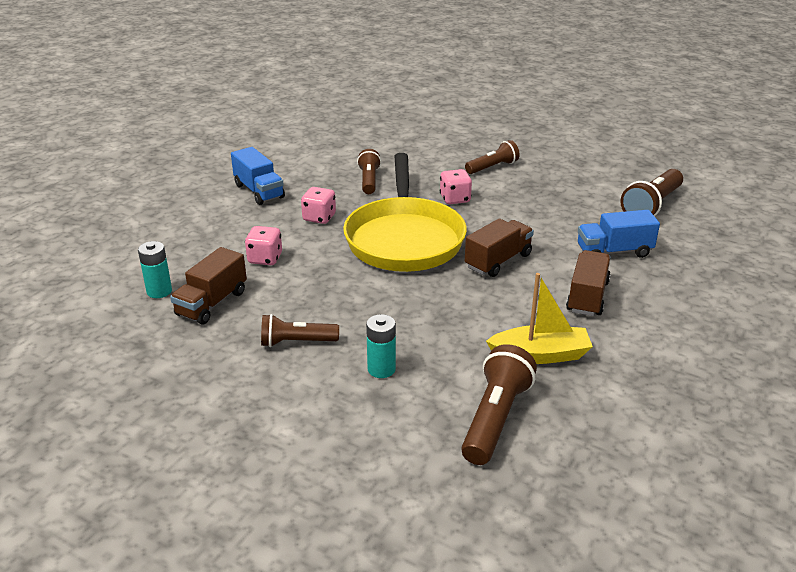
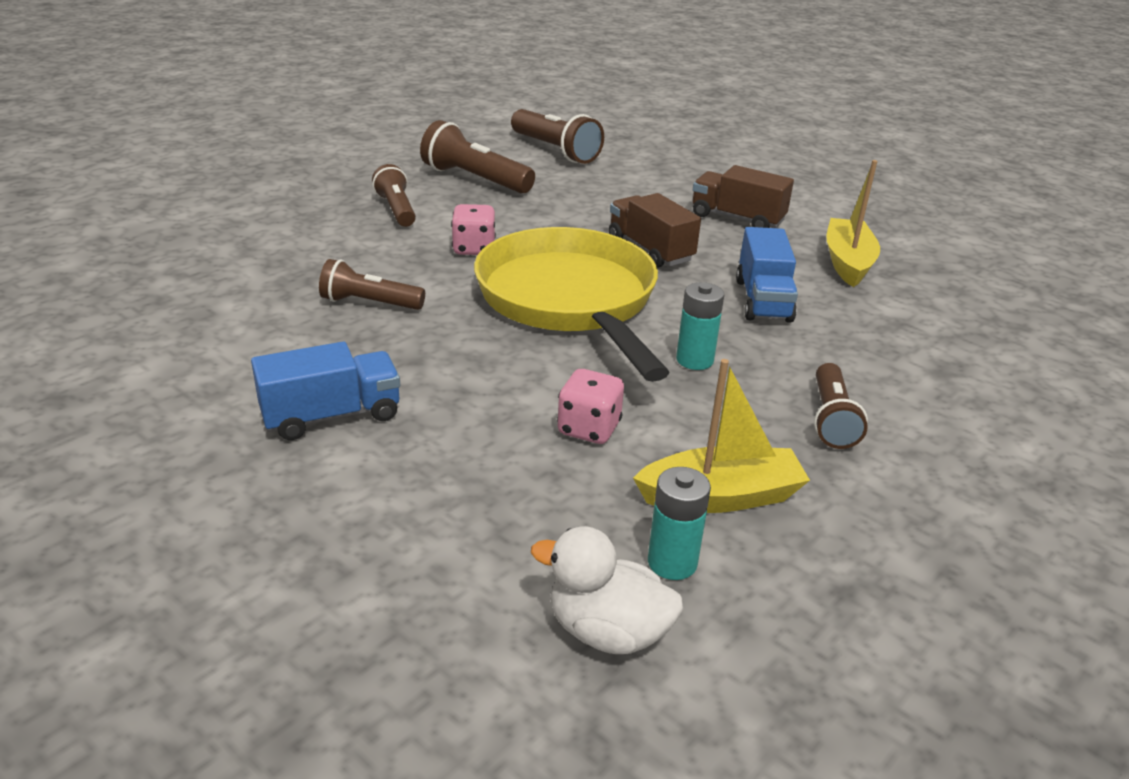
camera: 80 degrees left, 0 degrees up
brown truck [170,247,247,324] -> yellow boat [633,359,810,513]
pink dice [301,187,336,224] -> none
yellow pan [343,153,467,272] -> yellow pan turned 120 degrees counterclockwise [474,227,670,382]
turquoise battery [366,314,396,378] -> turquoise battery moved to [676,282,724,370]
brown flashlight [461,344,537,465] -> brown flashlight moved to [420,120,535,194]
blue truck [578,210,660,258] -> blue truck moved to [736,227,798,323]
none -> white duck [531,526,683,654]

